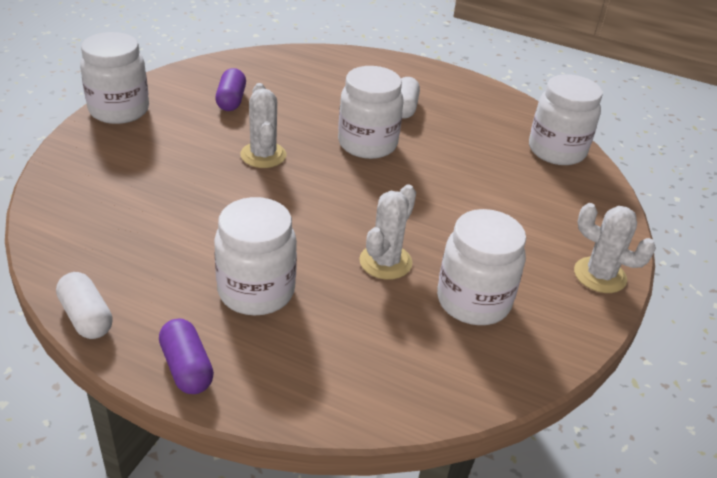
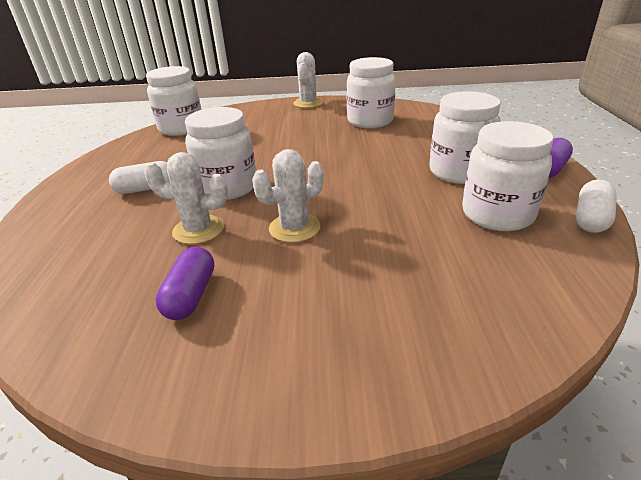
camera: 110 degrees left, 5 degrees down
white jar [80,32,149,124] -> white jar moved to [462,121,554,231]
purple capsule [215,68,246,111] -> purple capsule turned 60 degrees counterclockwise [156,247,214,320]
white cactus [359,184,416,280] -> white cactus moved to [144,152,228,244]

